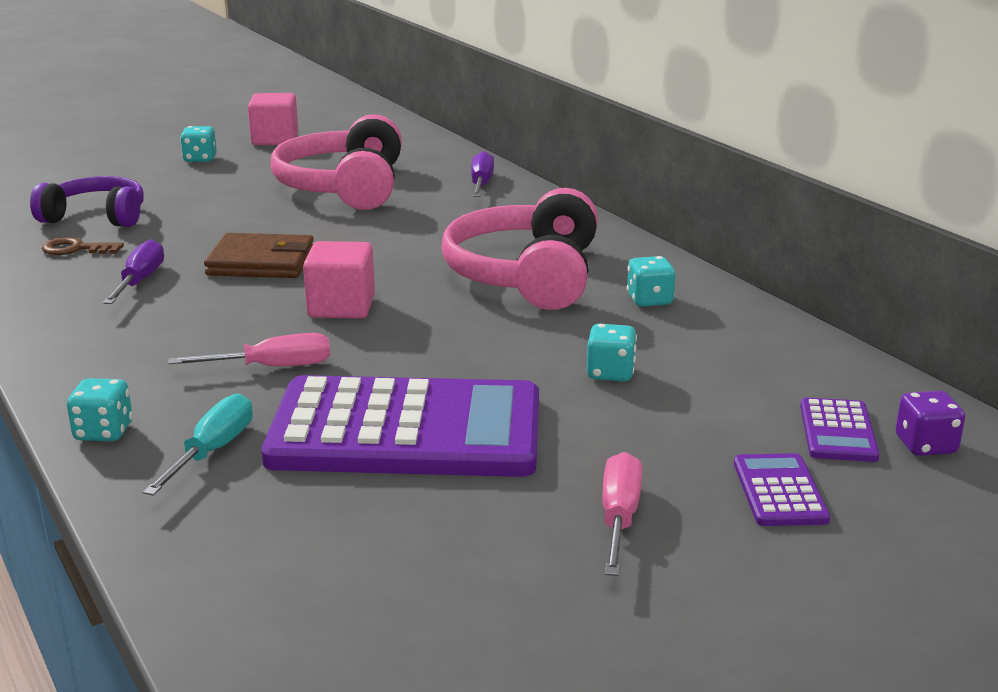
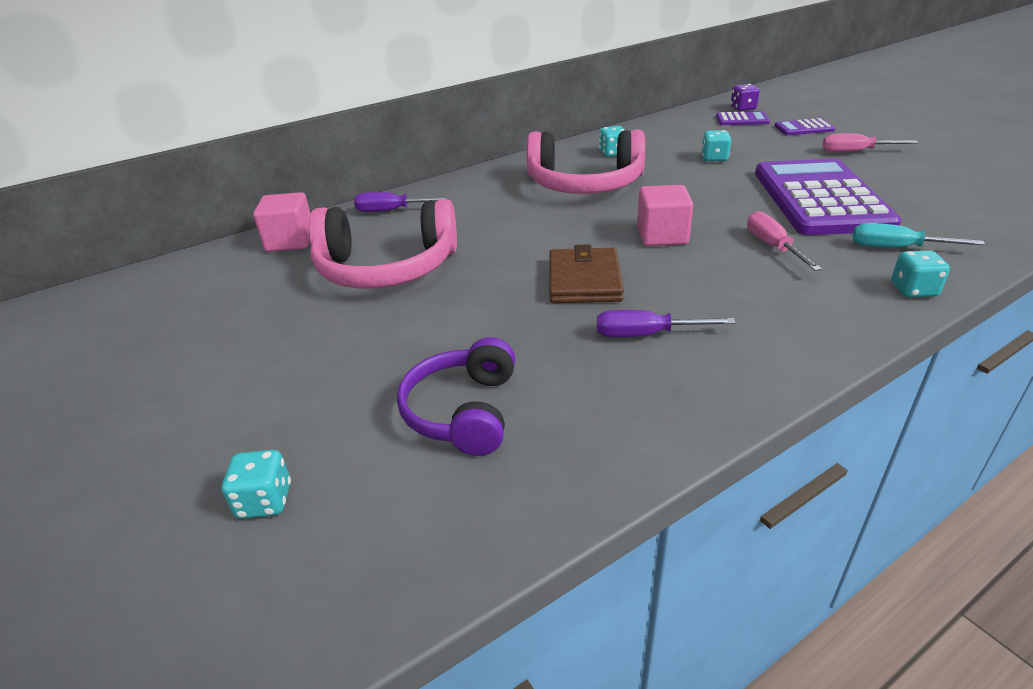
camera: 90 degrees left, 10 degrees up
brown key [42,237,124,255] -> none
turquoise dice [180,126,217,162] -> turquoise dice moved to [221,450,291,519]
pink cube [248,93,298,145] -> pink cube moved to [253,192,311,252]

